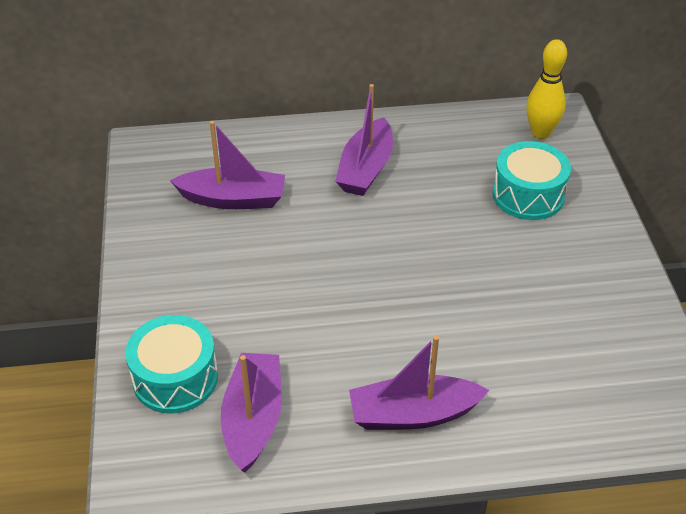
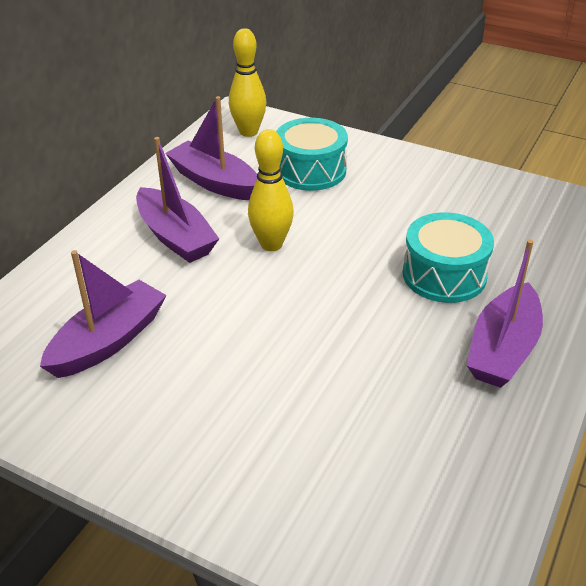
camera: 55 degrees left, 5 degrees down
turquoise drum [125,315,218,413] -> turquoise drum moved to [403,212,494,303]
purple boat [221,353,282,473] -> purple boat moved to [165,96,257,200]
none -> yellow bowling pin [248,129,294,251]

